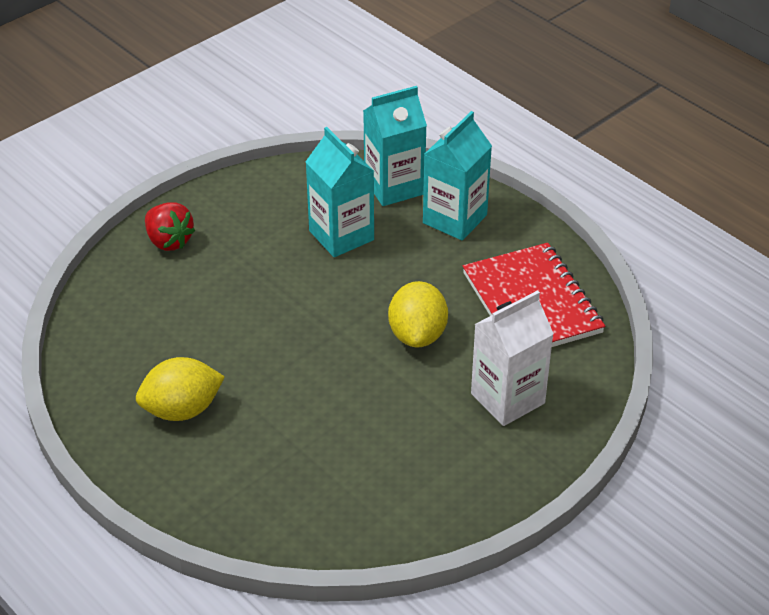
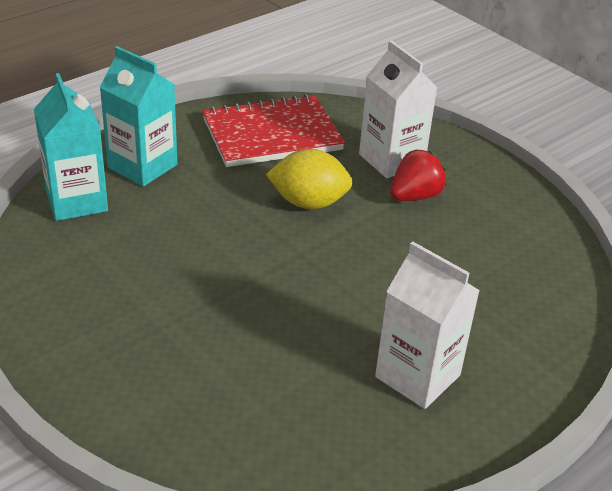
camera: 90 degrees left, 5 degrees down
yellow lemon [136,357,225,421] -> white carton [375,241,480,409]
red strawberry [145,202,195,251] -> red strawberry moved to [390,150,446,201]
turquoise carton [305,127,374,257] -> none

